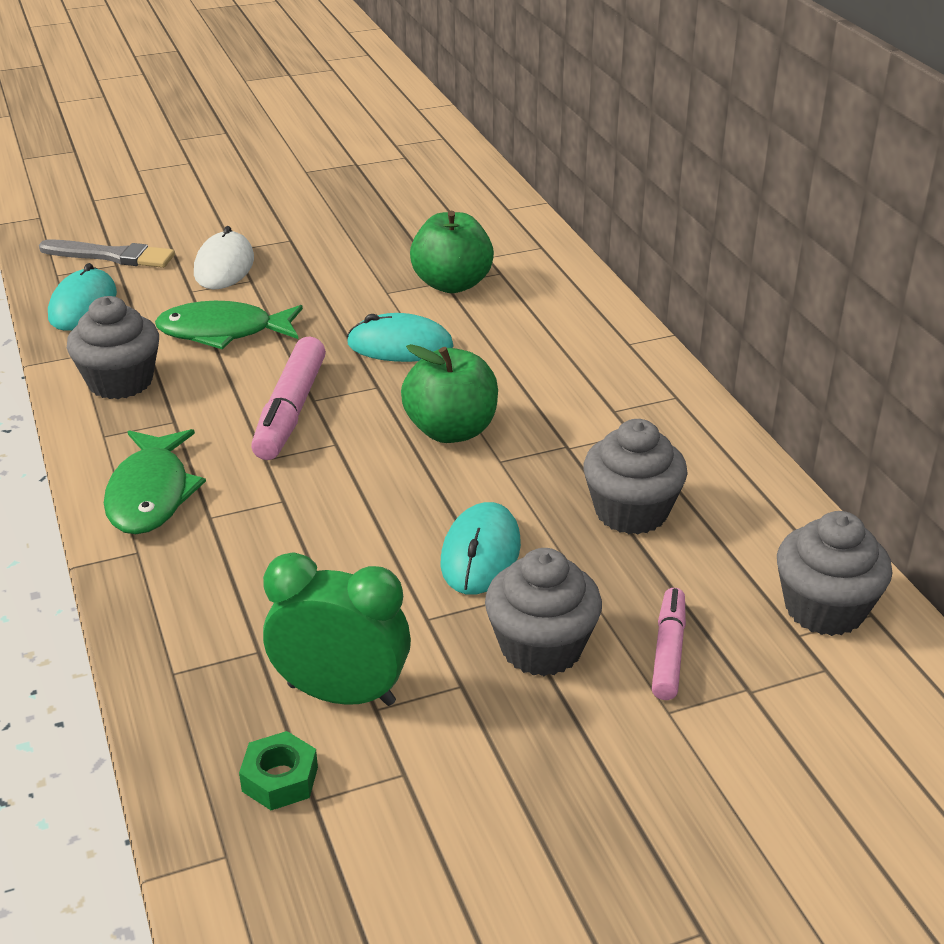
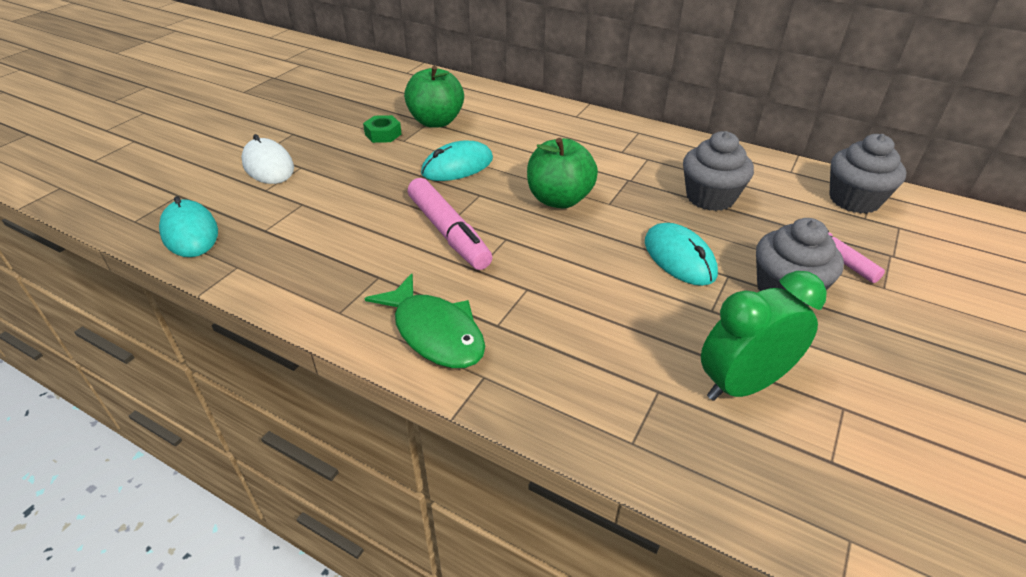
camera: 40 degrees left, 5 degrees up
grey brush [39,239,175,268] -> none
grey cupcake [67,296,159,399] -> none
green fish [155,301,303,349] -> none
green nut [239,731,318,810] -> green nut moved to [363,115,402,143]

